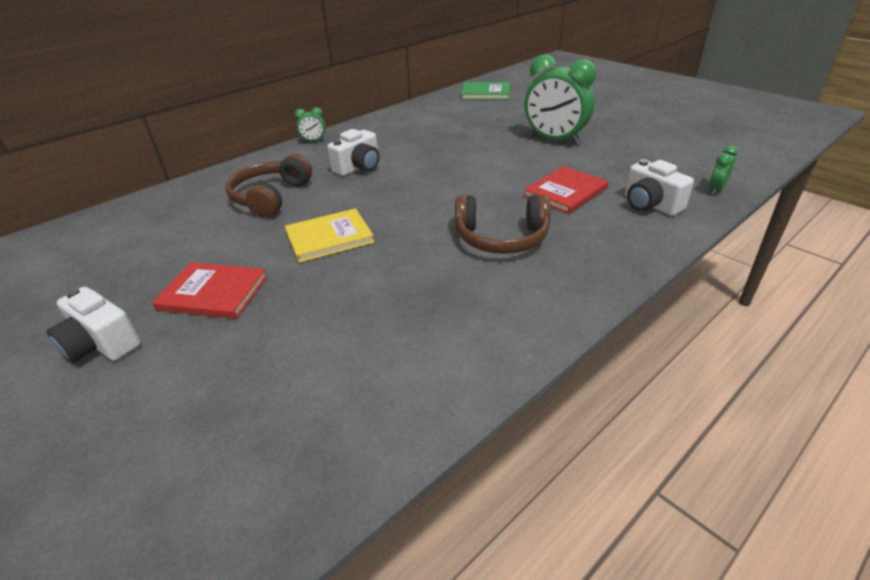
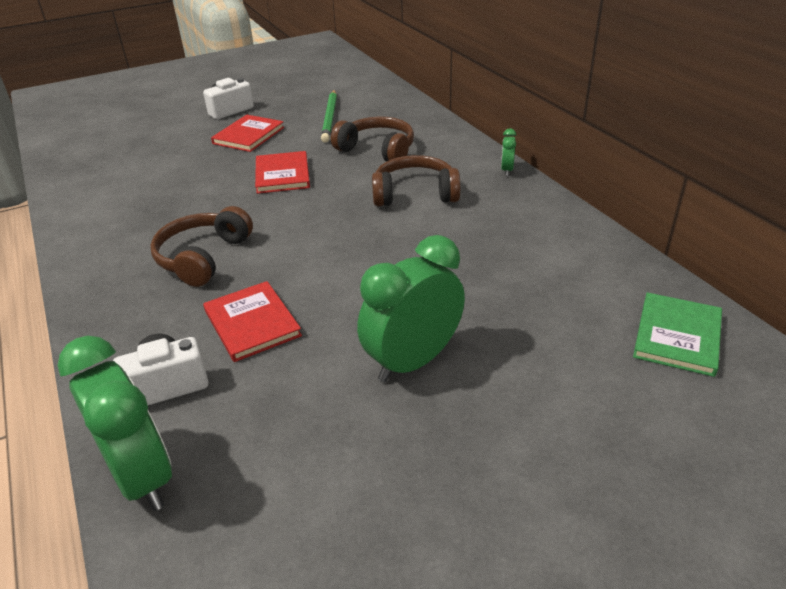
camera: 105 degrees right, 0 degrees up
yellow book [285,208,374,263] -> red book [255,151,310,194]
white camera [327,129,380,176] -> brown headphones [372,155,461,206]
green clock [709,146,738,195] -> green clock [58,336,172,511], size x2.28
none -> green pencil [321,90,337,143]

